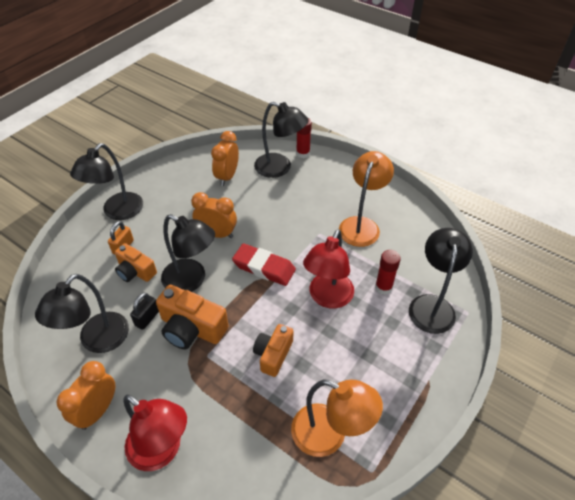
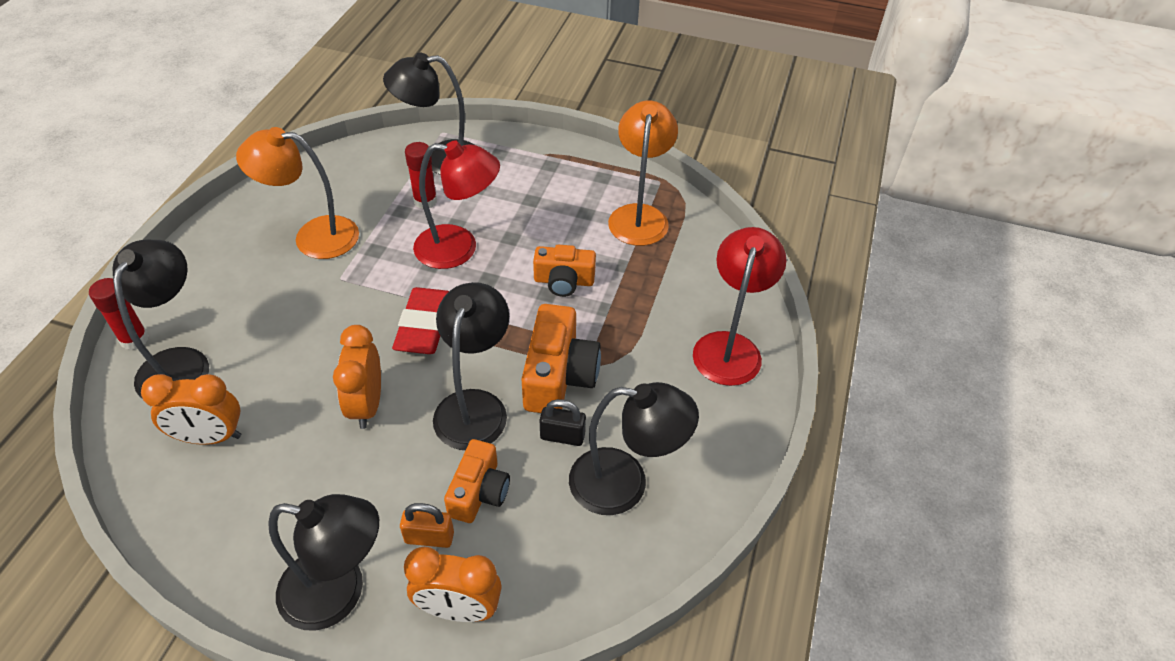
camera: 110 degrees left, 0 degrees up
orange clock [57,361,115,430] -> orange clock moved to [404,547,502,622]

